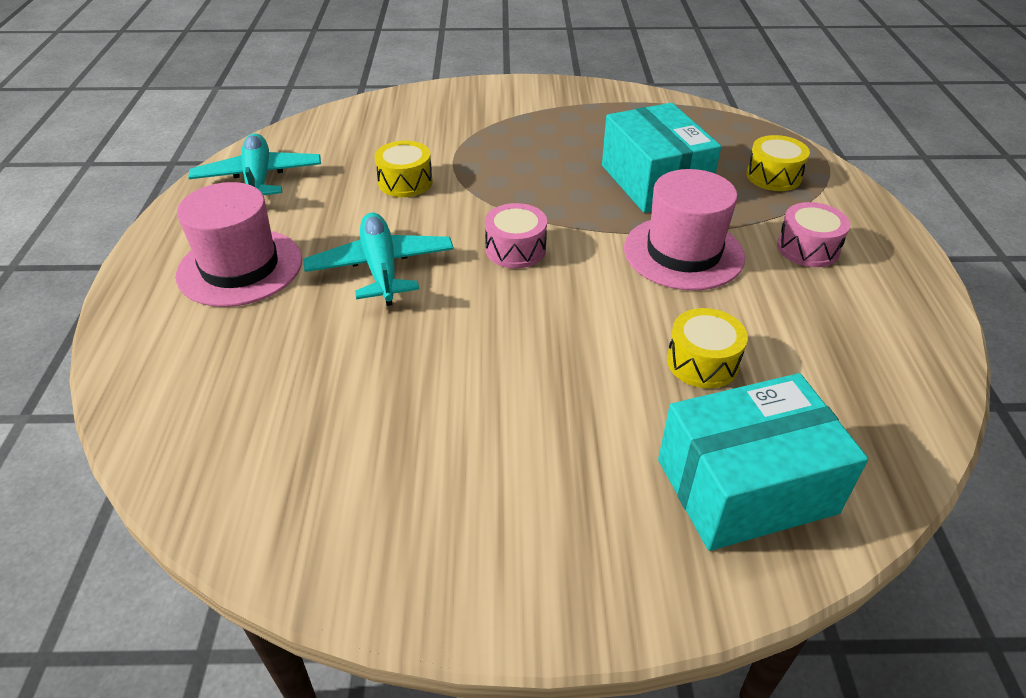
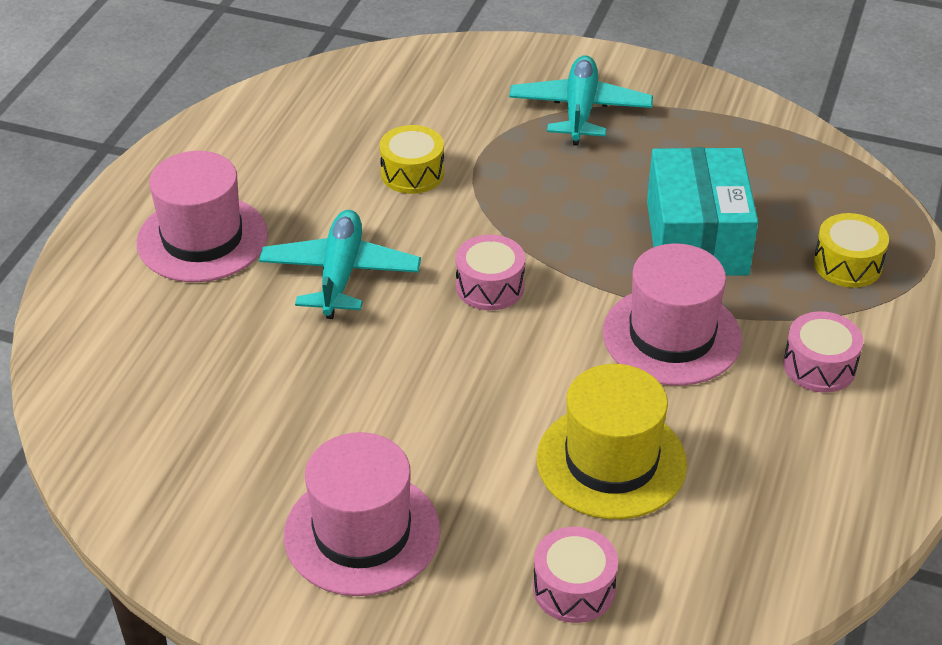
camera: 20 degrees right, 0 degrees up
turquoise plane [188,134,321,195] -> turquoise plane moved to [509,55,653,146]
turquoise box [658,373,868,551] -> pink drum [533,527,618,623]
yellow drum [667,308,748,388] -> yellow hat [537,364,687,519]
none -> pink hat [284,432,441,596]

